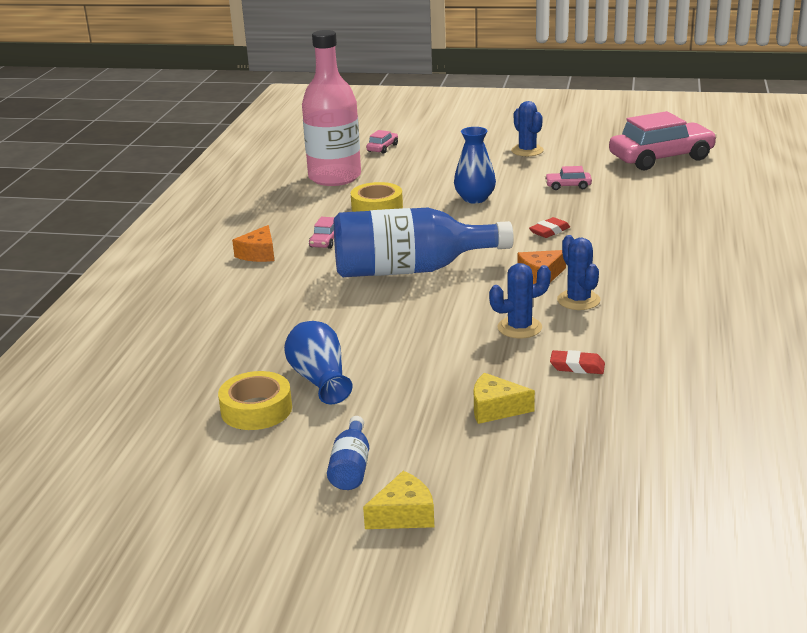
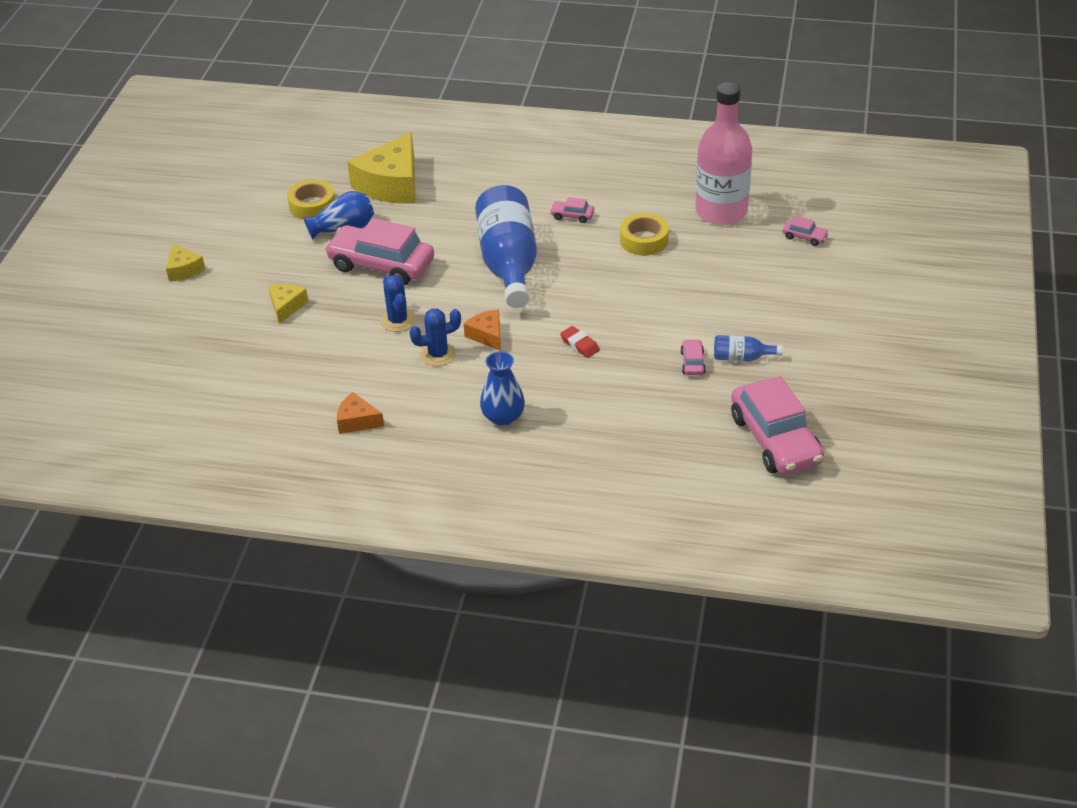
camera: 90 degrees right, 15 degrees up
orange cheese [232,225,274,262] -> orange cheese moved to [337,392,384,434]
blue bottle [327,416,369,490] -> blue bottle moved to [714,335,783,361]
blue vase [454,127,496,204] -> blue vase moved to [480,351,525,426]
blue cactus [511,101,544,156] -> none
red eraser [550,350,605,374] -> none
none -> pink car [325,218,434,285]
none -> yellow cheese [347,132,416,204]

